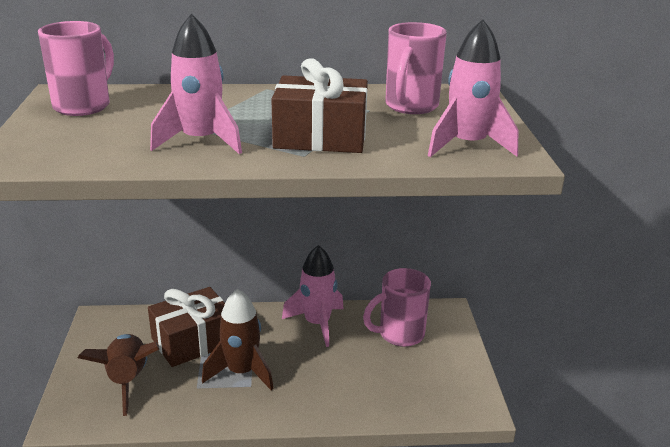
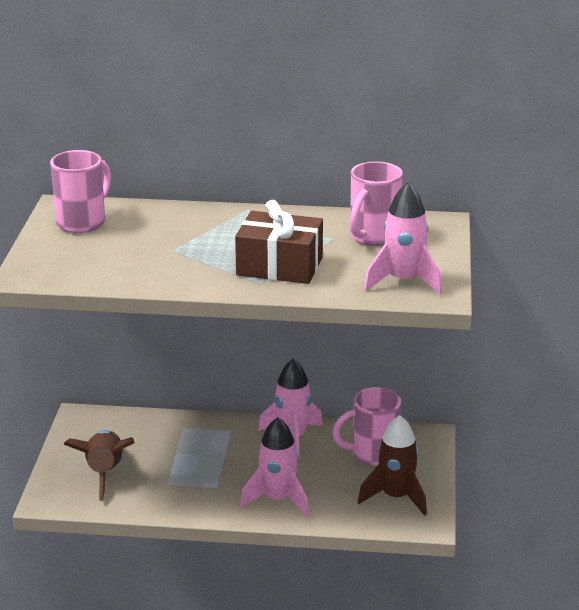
camera: 10 degrees right, 0 degrees up
brown gift [148,287,225,367] -> none
pink rocket [150,13,242,154] -> pink rocket moved to [240,417,309,516]
brown rocket [202,289,273,390] -> brown rocket moved to [358,415,427,516]

